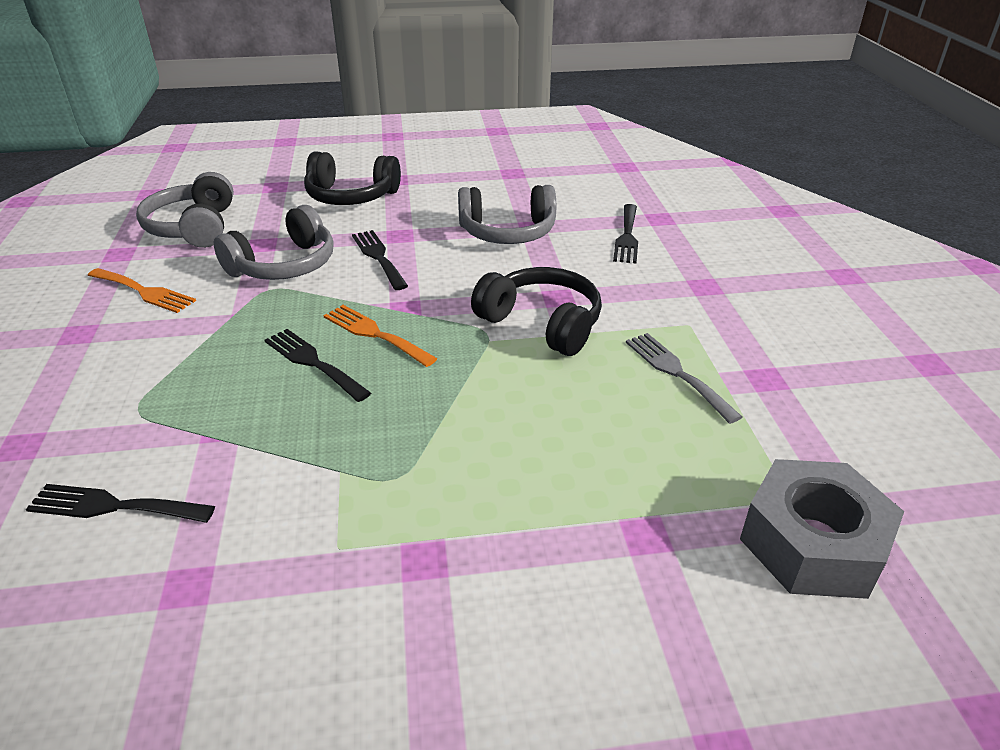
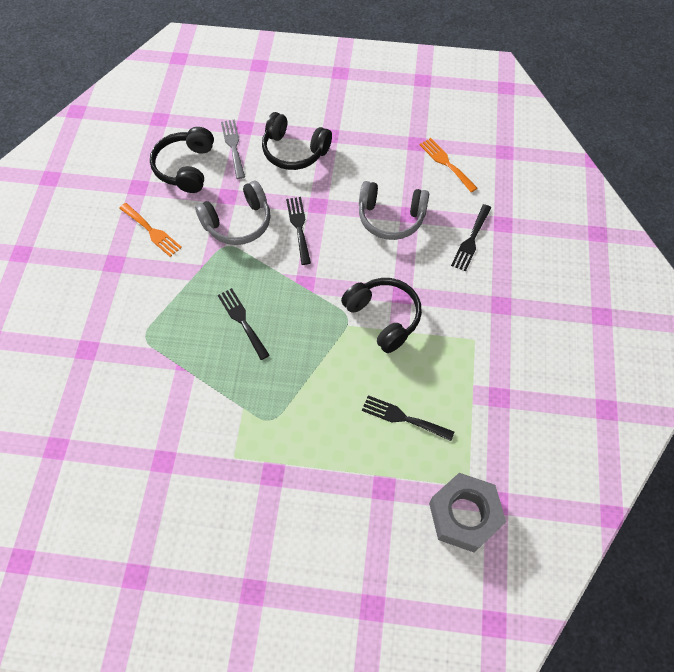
camera: 15 degrees right, 25 degrees up
black fork [26,484,215,523] -> black fork moved to [362,395,454,441]
grey headphones [136,172,234,248] -> black headphones [150,127,214,193]
orange fork [323,305,438,367] -> orange fork moved to [420,138,478,192]
grey fork [626,333,742,424] -> grey fork moved to [221,119,245,179]

